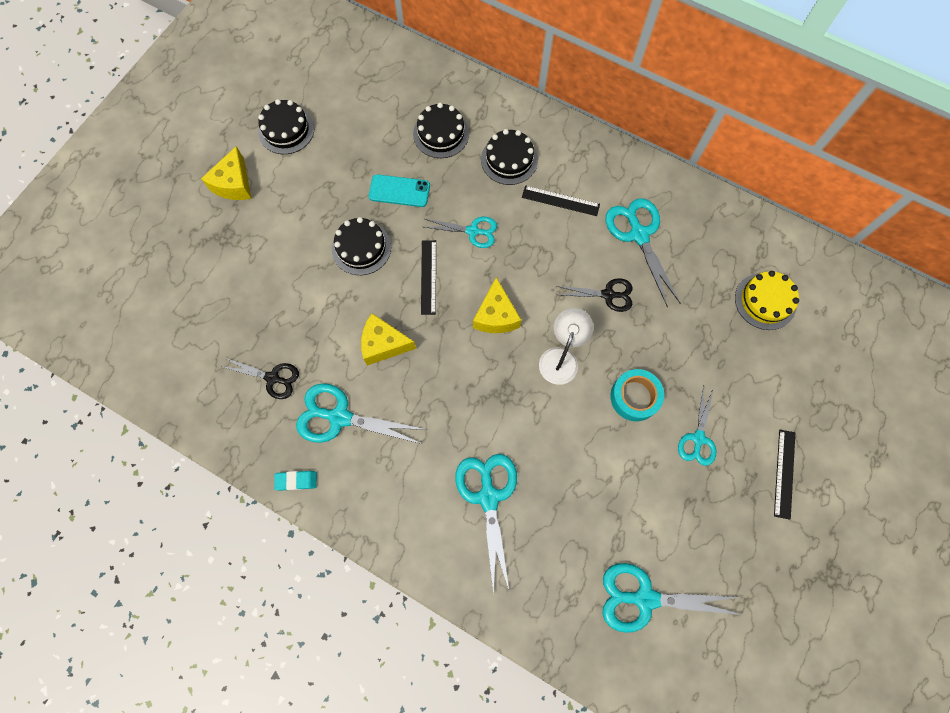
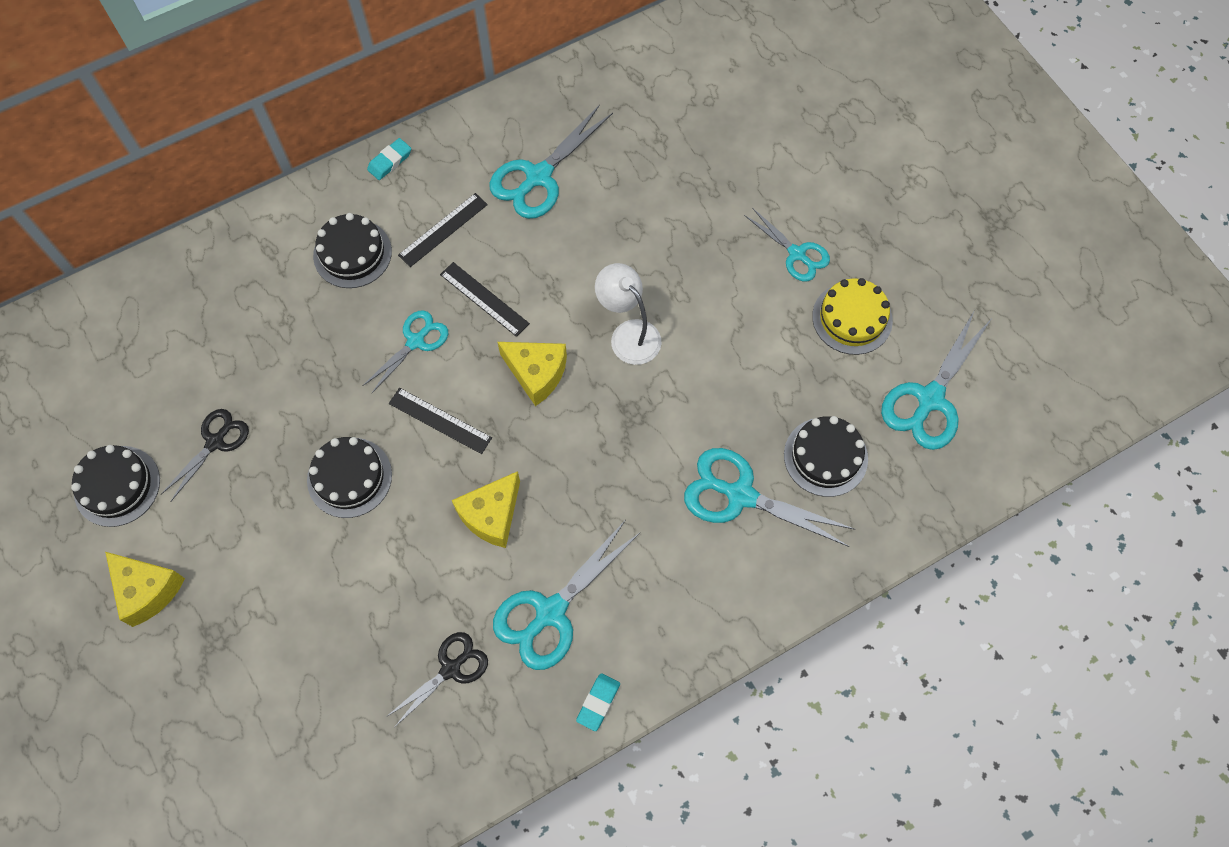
camera: 60 degrees left, 5 degrees down
turquoise phone [369,174,430,207] -> none
black cake [413,103,469,158] -> black cake moved to [784,416,868,497]
black scissors [557,278,633,312] -> black scissors moved to [160,409,249,502]
turquoise scissors [606,198,680,308] -> turquoise scissors turned 60 degrees counterclockwise [489,105,613,219]
turquoise tape [610,369,664,421] -> none
yellow cake [735,271,799,330] -> yellow cake moved to [812,278,893,355]
black ruler [774,430,795,520] -> black ruler moved to [440,262,530,337]
none -> turquoise eraser [367,138,411,180]

